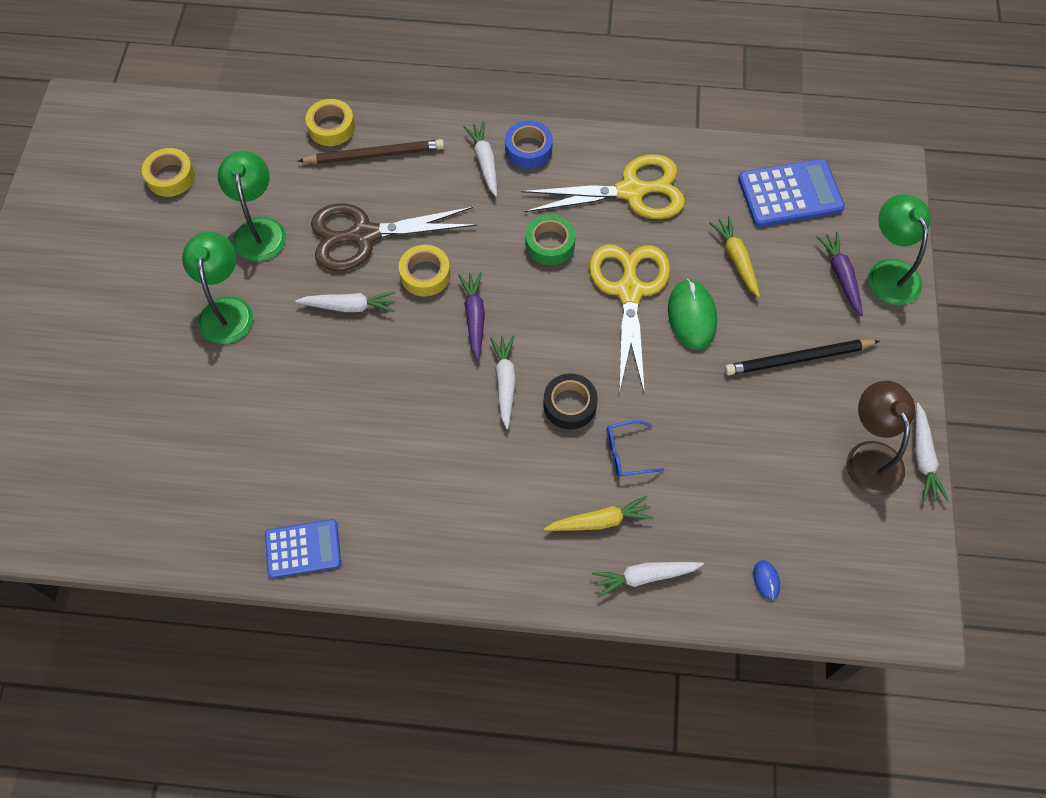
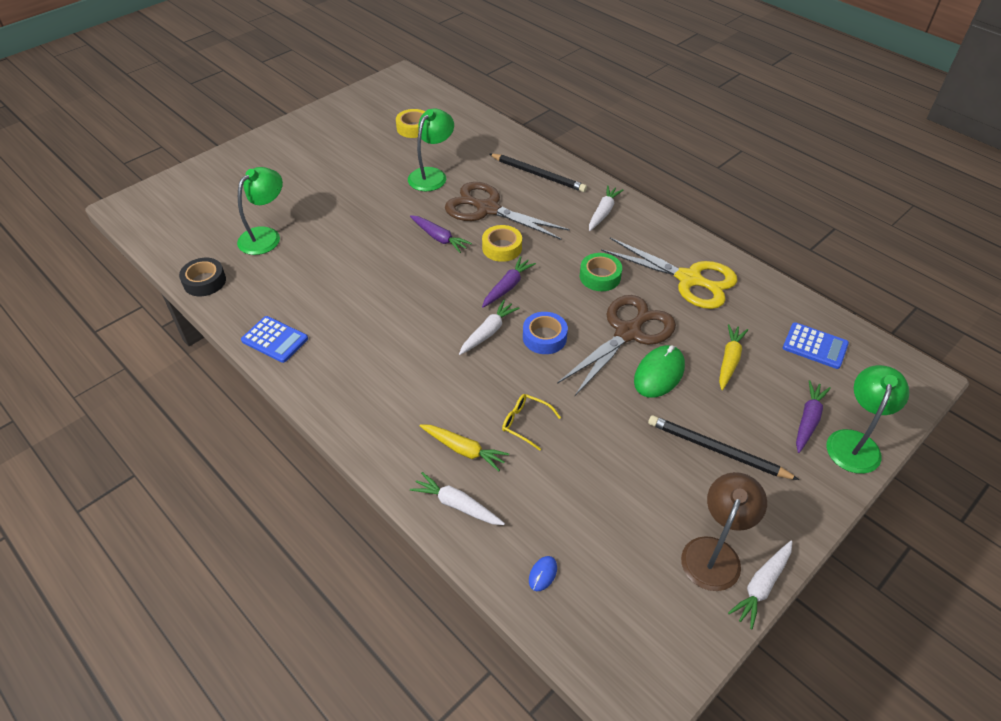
camera: 40 degrees right, 15 degrees down
green lamp [182,232,253,344] -> green lamp moved to [237,167,283,255]
white carrot [295,292,395,312] -> purple carrot [410,215,472,253]
brown pencil [298,139,444,164] -> black pencil [489,154,587,192]
yellow tape [306,99,355,146] -> none
blue tape [505,121,553,169] -> blue tape moved to [523,312,568,354]
black tape [543,373,598,430] -> black tape moved to [179,258,226,296]
yellow scissors [589,244,670,394] -> brown scissors [557,295,676,396]
blue glasses [606,420,664,477] -> yellow glasses [502,394,561,451]
blue calculator [738,159,845,227] -> blue calculator [783,322,849,369], size x0.66

